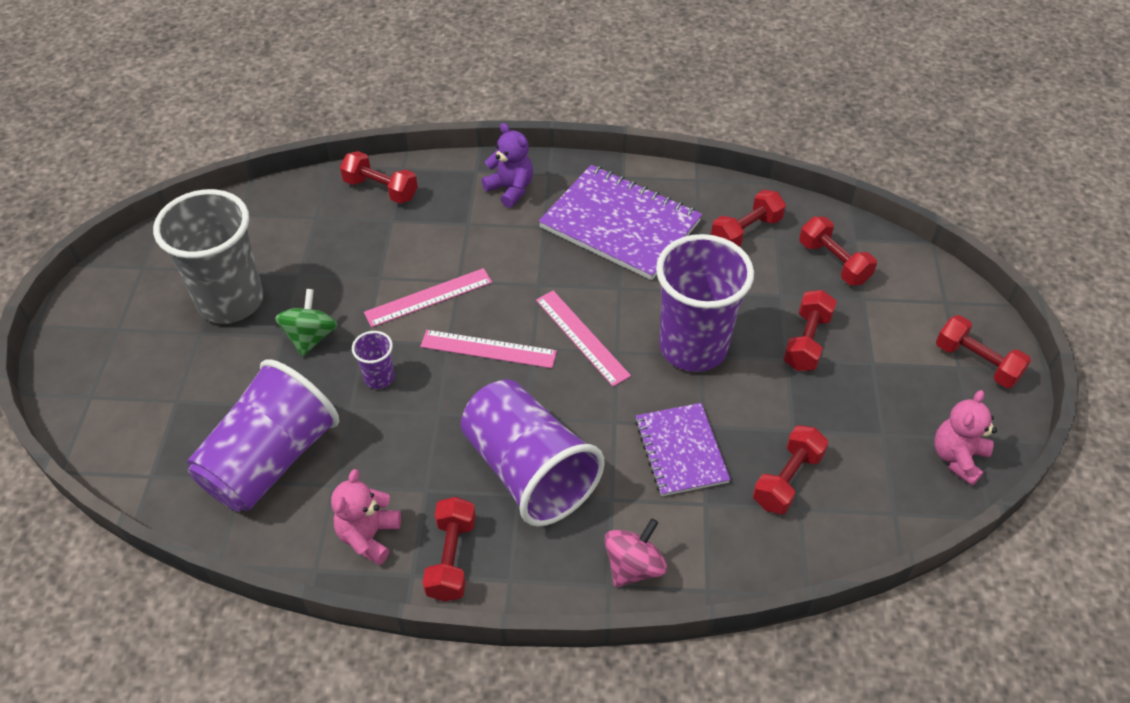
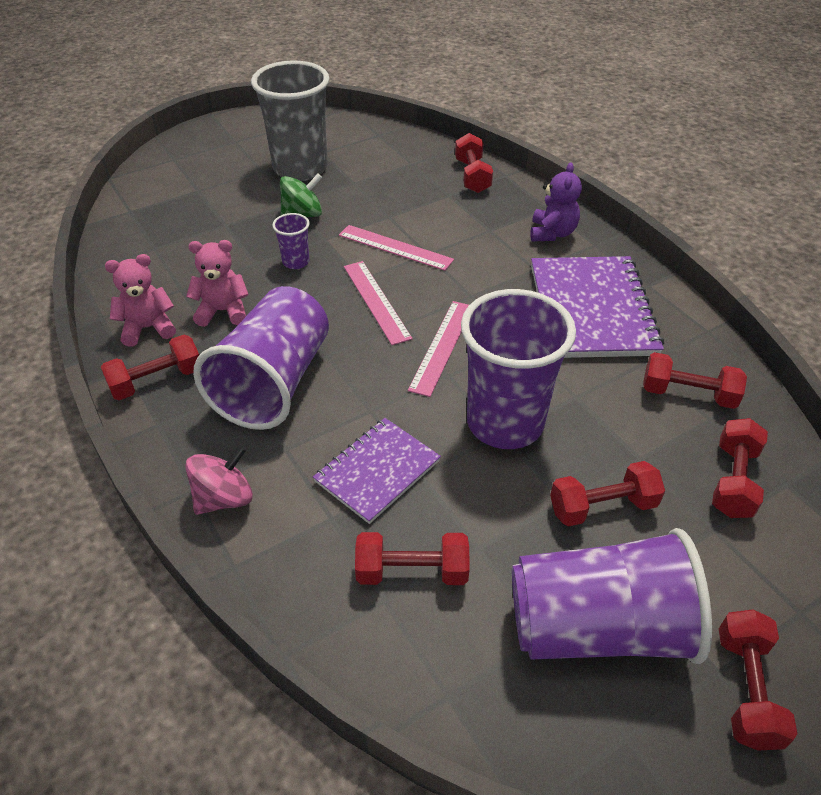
camera: 55 degrees right, 5 degrees down
purple cup [187,359,339,512] -> purple cup moved to [512,528,712,664]
pink spinning top [604,518,667,587] -> pink spinning top turned 45 degrees counterclockwise [185,445,253,515]
pink teddy bear [934,390,997,486] -> pink teddy bear moved to [186,240,249,327]

